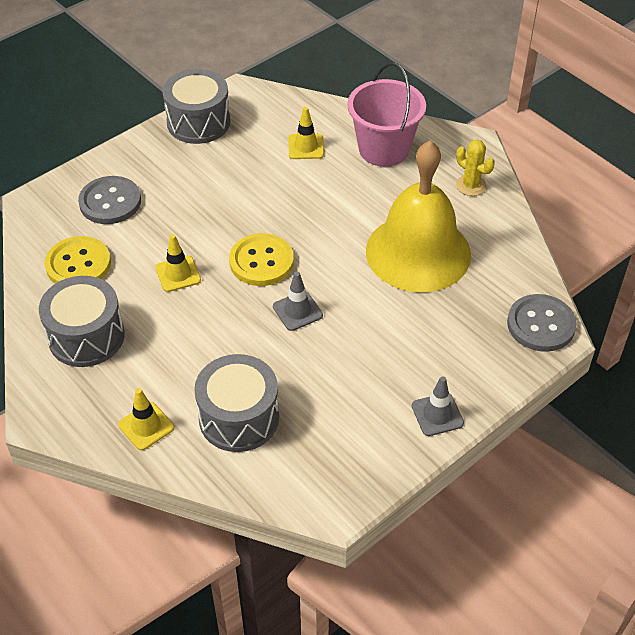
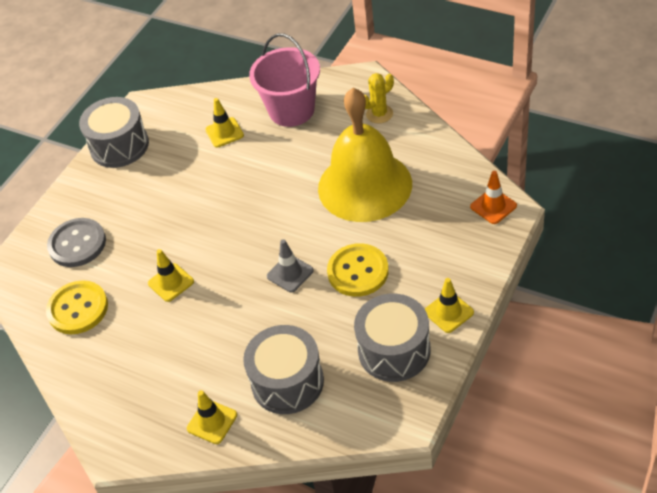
camera: 15 degrees left, 0 degrees up
grey drum [39,276,125,367] -> grey drum moved to [354,294,430,382]
yellow button [229,233,294,286] -> yellow button moved to [327,243,389,297]
grey traffic cone [412,376,464,436] -> yellow traffic cone [425,278,474,333]
yellow cactus [456,140,495,196] -> yellow cactus turned 60 degrees counterclockwise [364,73,394,123]
grey button [507,294,577,352] -> orange traffic cone [470,171,517,224]

